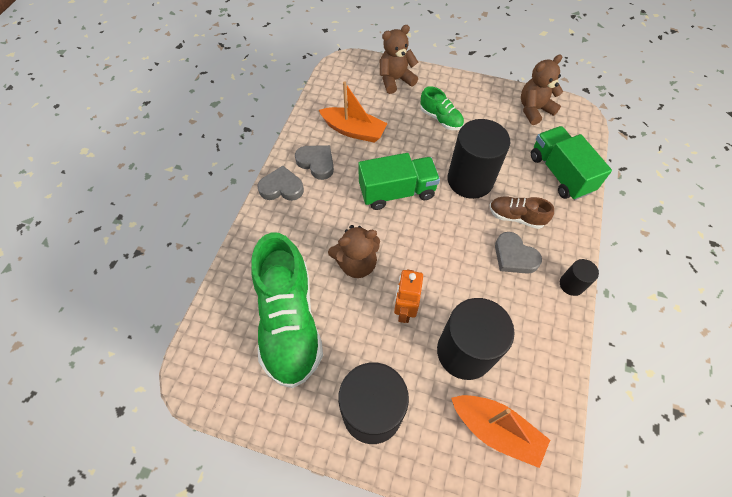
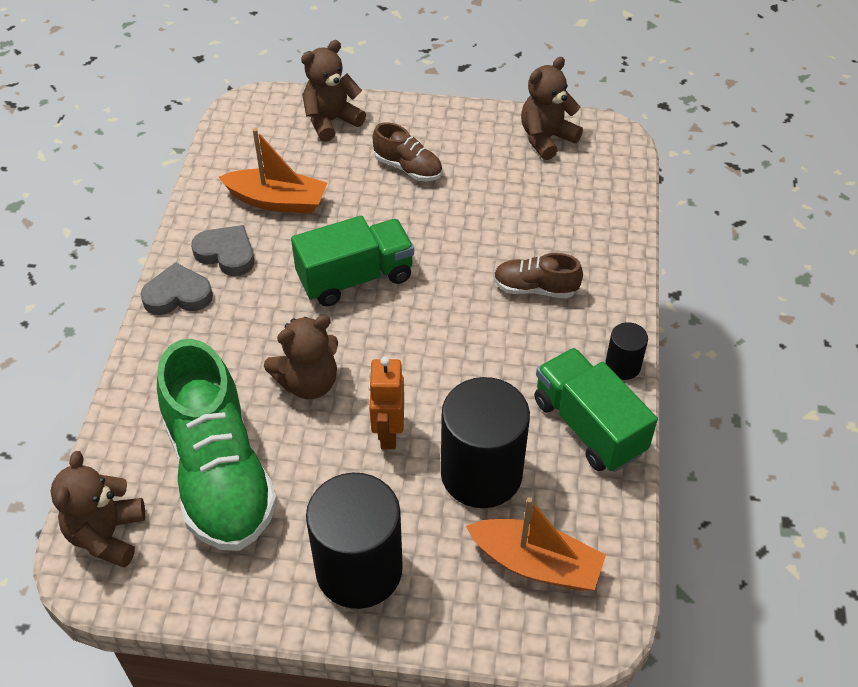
camera: 10 degrees left, 10 degrees down
green shoe [420,86,464,130] -> brown shoe [372,122,442,181]
black cylinder [448,119,510,199] -> none
grey heart [495,232,542,274] -> none
green truck [531,126,612,200] -> green truck moved to [534,348,658,472]
none -> brown teddy bear [50,451,145,568]

